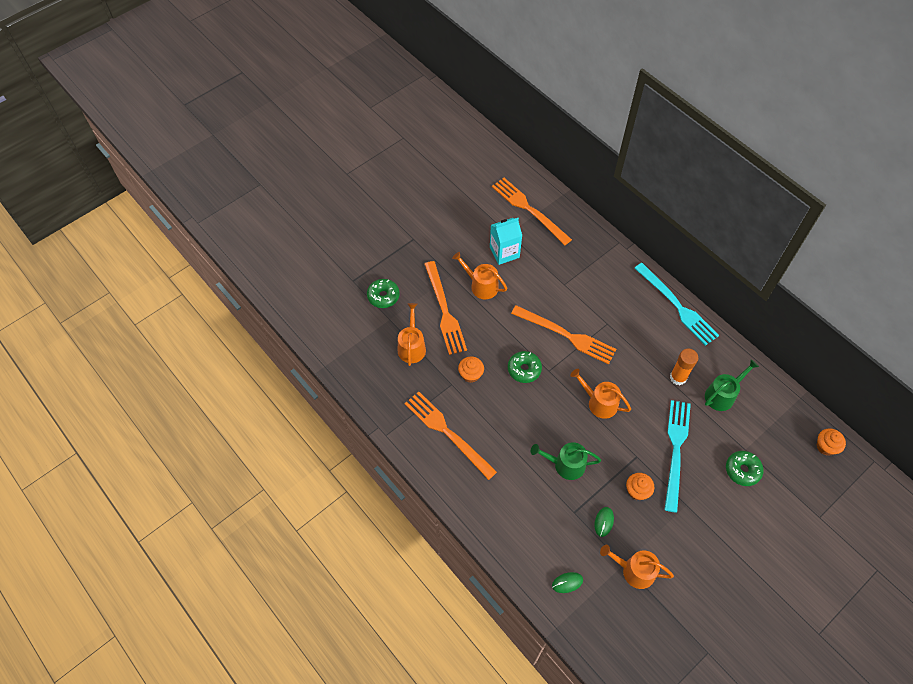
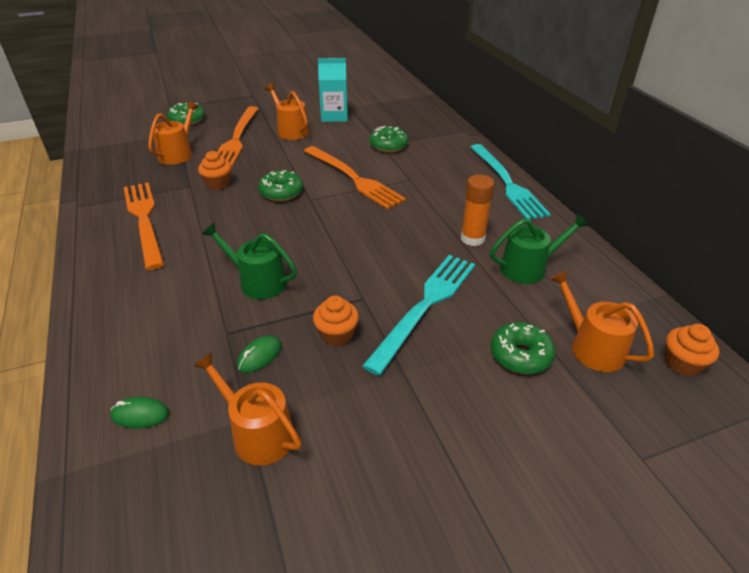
camera: 20 degrees right, 20 degrees down
orange fork [492,178,572,245] -> none
orange watering can [570,369,631,419] -> orange watering can moved to [550,270,654,372]
none -> green donut [369,126,408,153]

